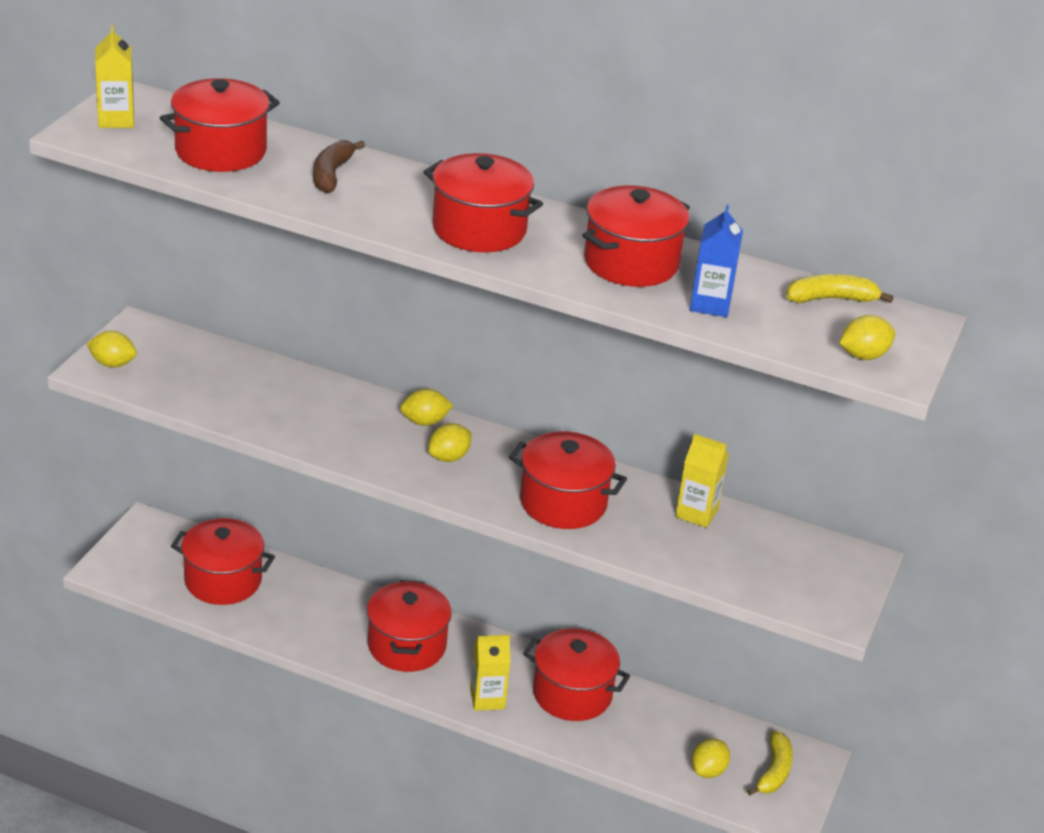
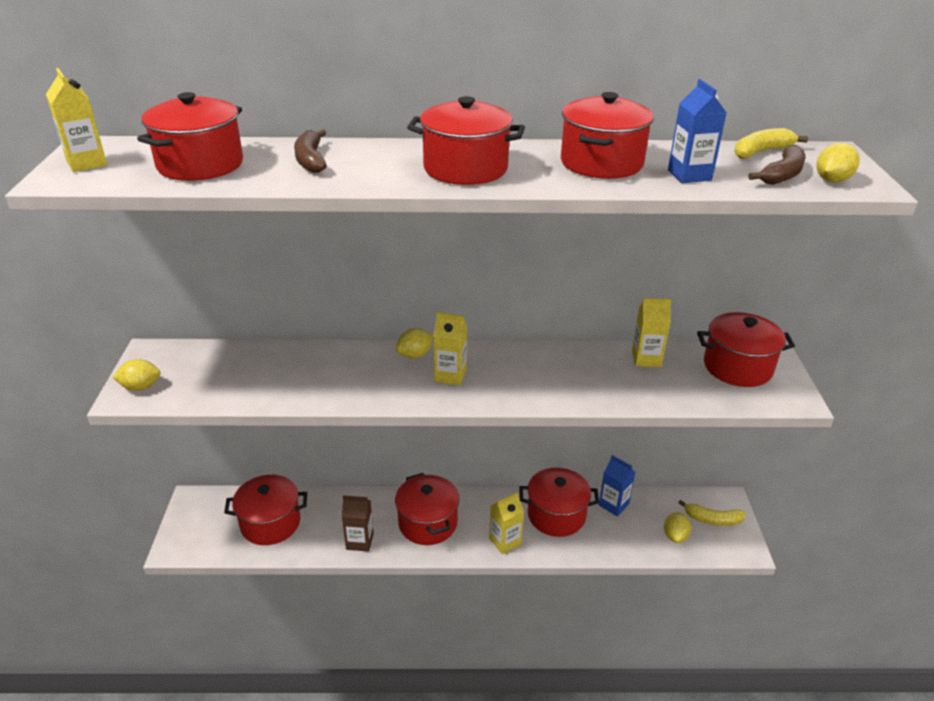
camera: 20 degrees left, 0 degrees up
yellow lemon [428,423,472,462] -> yellow carton [433,312,467,385]
red pot [509,431,627,529] -> red pot moved to [697,312,795,387]
yellow banana [747,731,793,795] -> yellow banana turned 105 degrees clockwise [678,500,746,526]
none -> brown carton [342,495,374,552]
none -> blue carton [599,455,636,516]
none -> brown banana [748,145,806,185]

